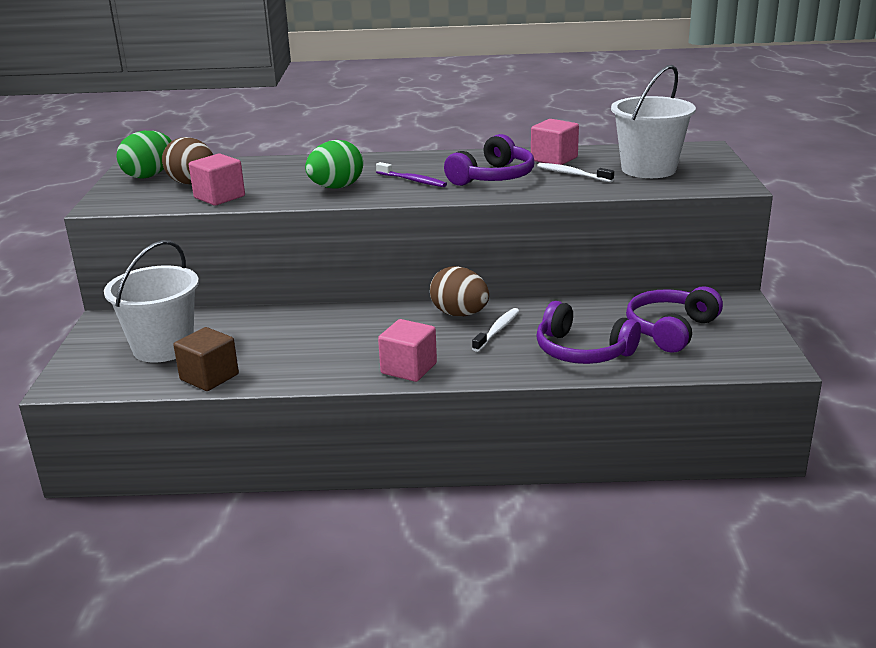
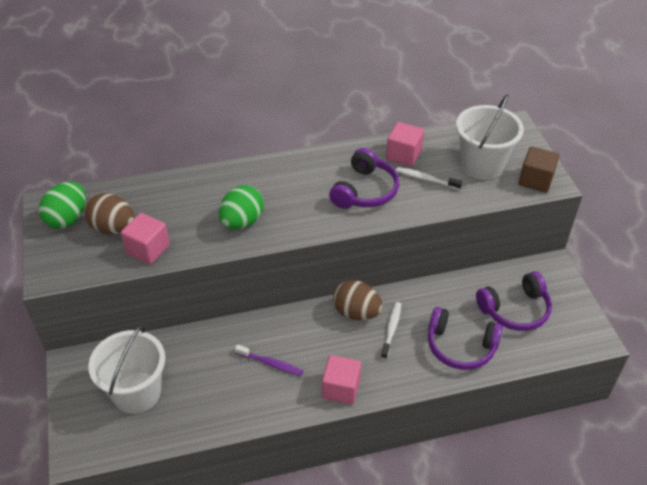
camera: 15 degrees left, 20 degrees up
brown cube [173,327,239,391] -> brown cube moved to [519,146,559,193]
purple toothbrush [376,162,447,187] -> purple toothbrush moved to [235,345,303,376]
purple headphones [626,286,723,353] -> purple headphones turned 135 degrees counterclockwise [476,271,552,331]

